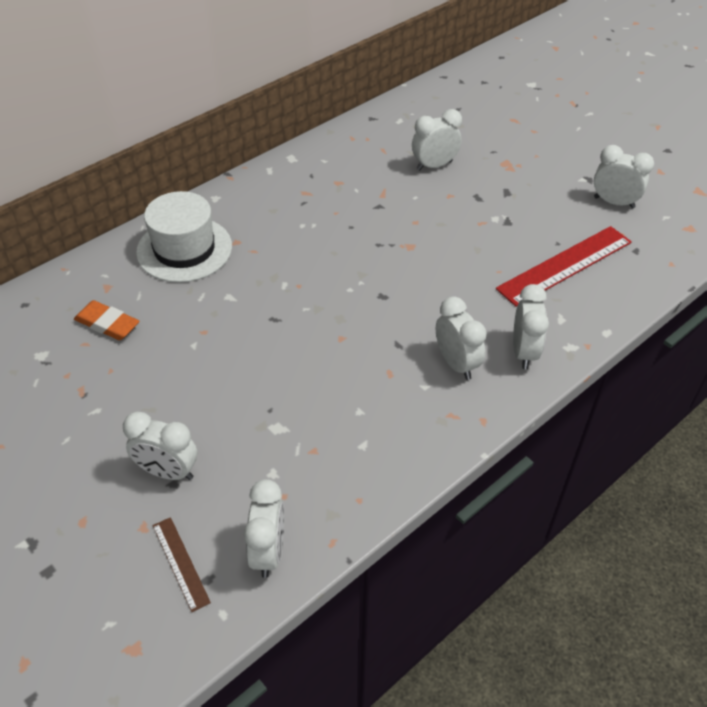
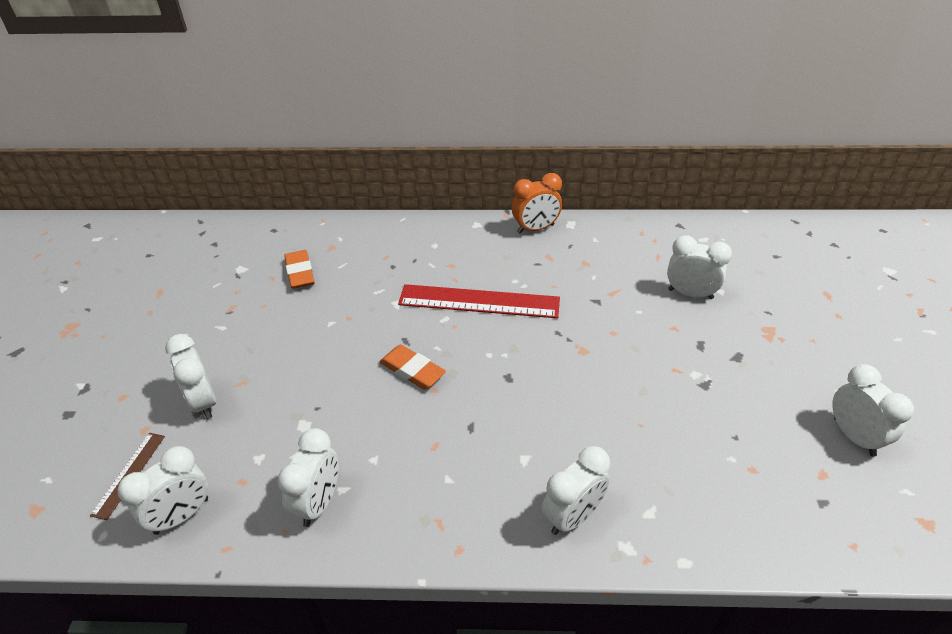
camera: 45 degrees right, 5 degrees down
white hat [136,191,232,282] -> none
white clock [436,296,487,380] -> white clock moved to [278,428,339,527]
red ruler [496,226,632,307] -> red ruler moved to [398,284,560,318]
none -> orange eraser [379,345,446,389]
none -> orange clock [512,173,562,234]

